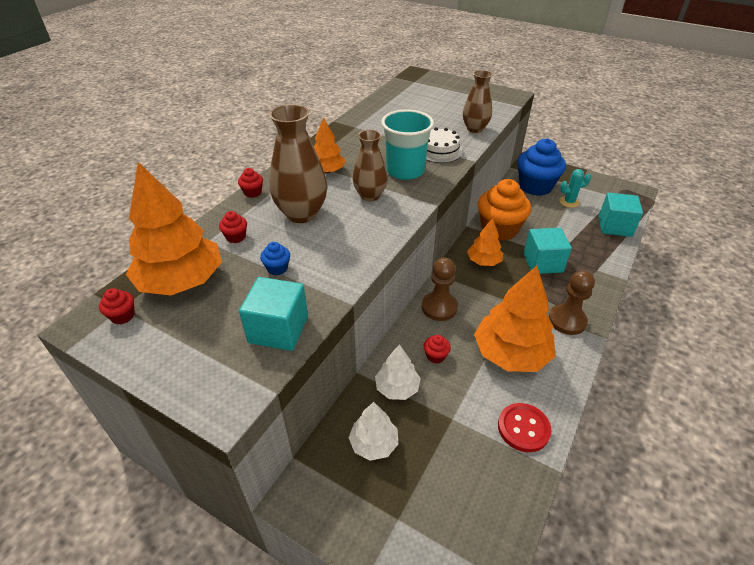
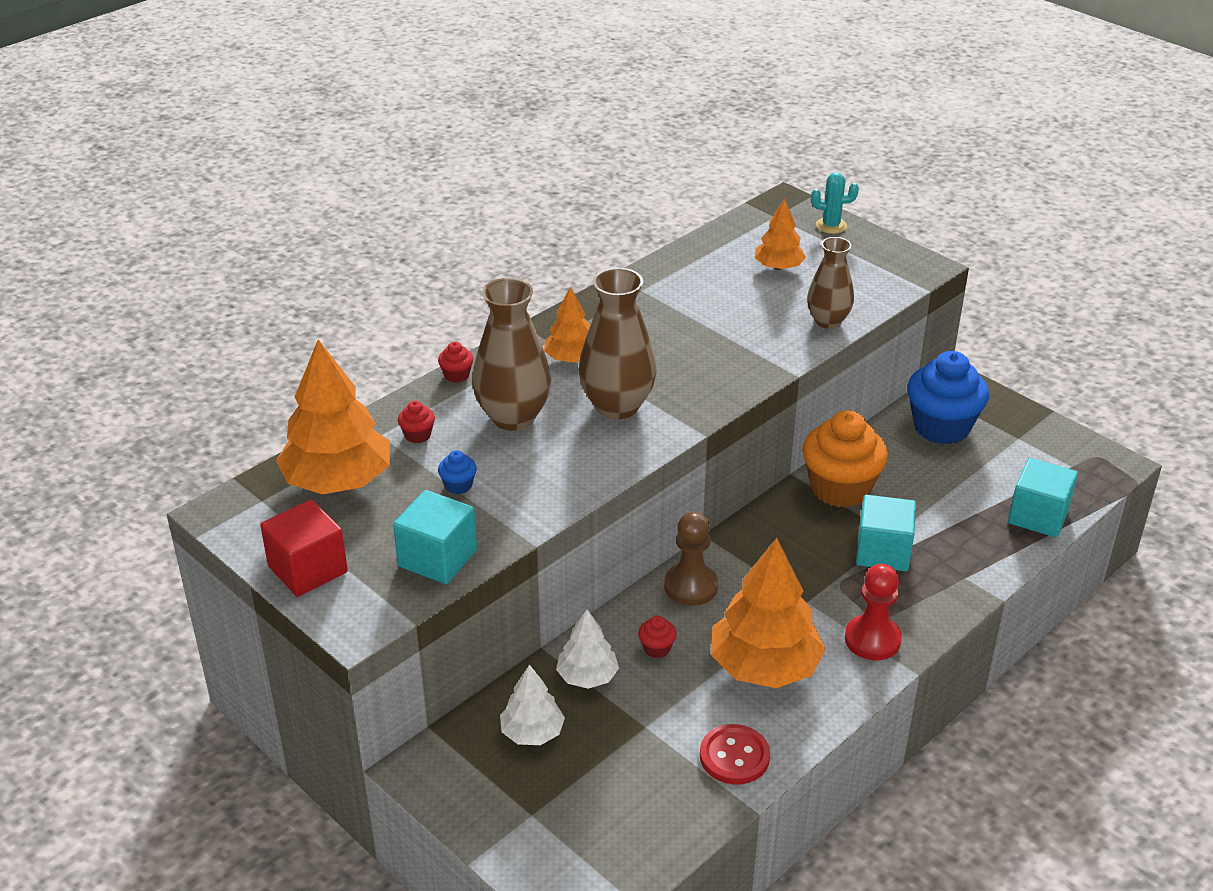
camera: 15 degrees right, 5 degrees down
red cupcake [99,288,135,324] -> none
brown vase [353,130,388,201] -> brown vase [579,268,657,419], size x1.54
turquoise cup [381,109,434,180] -> none
white cake [426,127,462,163] -> none
orange tree [467,218,503,266] -> orange tree moved to [754,198,806,270]
brown pawn [549,270,595,335] -> red pawn [845,564,902,660]
turquoise cactus [560,169,591,208] -> turquoise cactus moved to [811,172,859,234]
none -> red cube [260,500,348,597]

